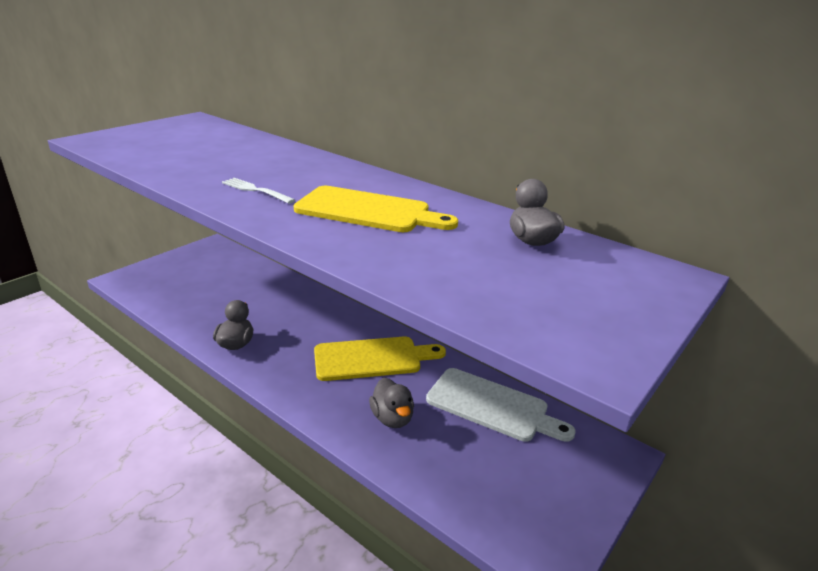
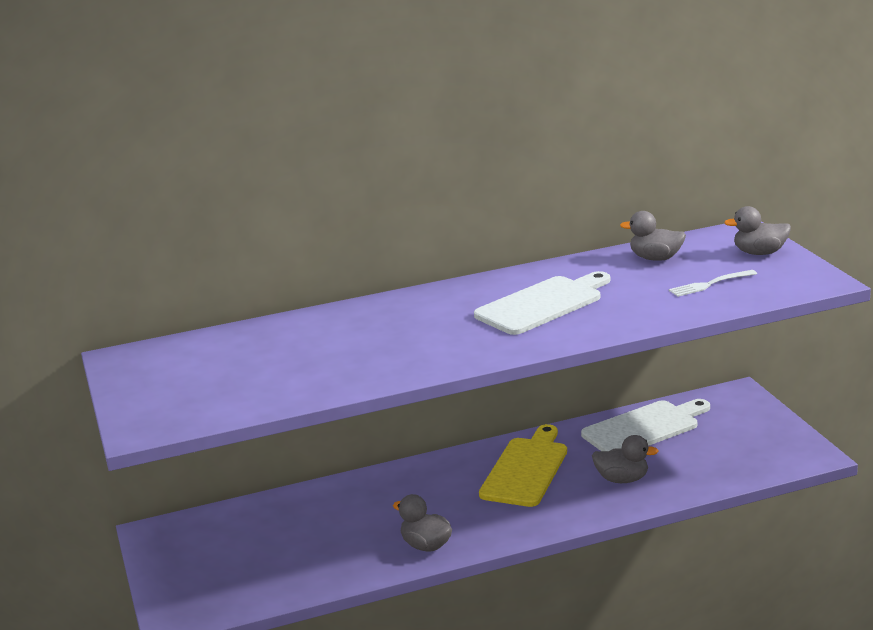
camera: 55 degrees left, 5 degrees down
white fork [222,178,295,204] -> white fork moved to [669,270,757,297]
yellow cutting board [294,186,458,232] -> white cutting board [474,271,610,335]
none -> grey duck [724,206,791,255]

